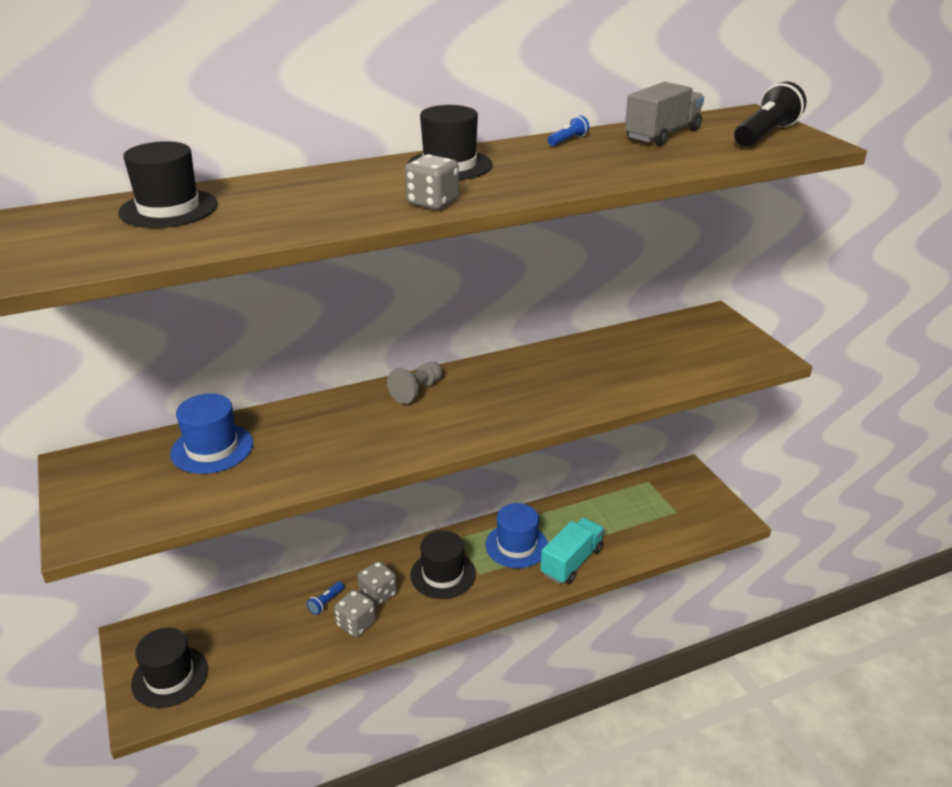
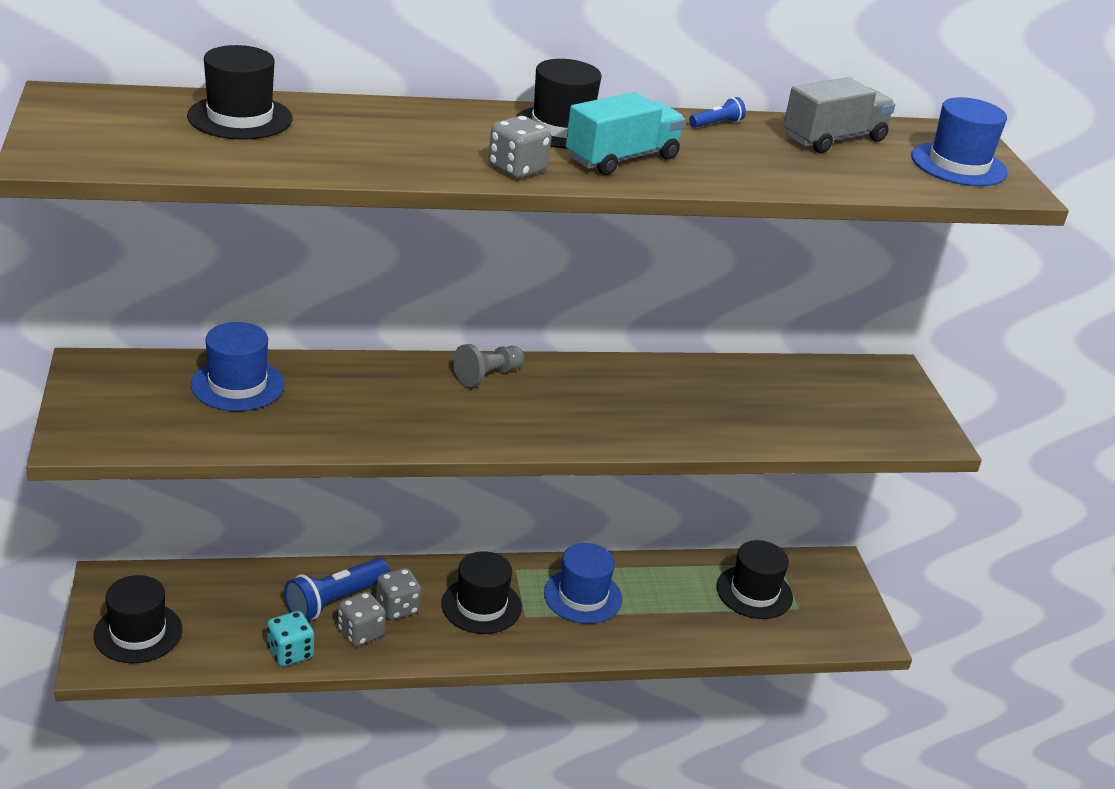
camera: 10 degrees right, 0 degrees up
blue flashlight [307,581,344,615] -> blue flashlight [284,558,390,620], size x2.13
turquoise truck [540,518,604,584] -> turquoise truck moved to [566,92,685,175]
black flashlight [734,81,806,147] -> blue hat [911,97,1008,186]
none -> turquoise dice [267,611,314,666]
none -> black hat [716,540,793,619]

